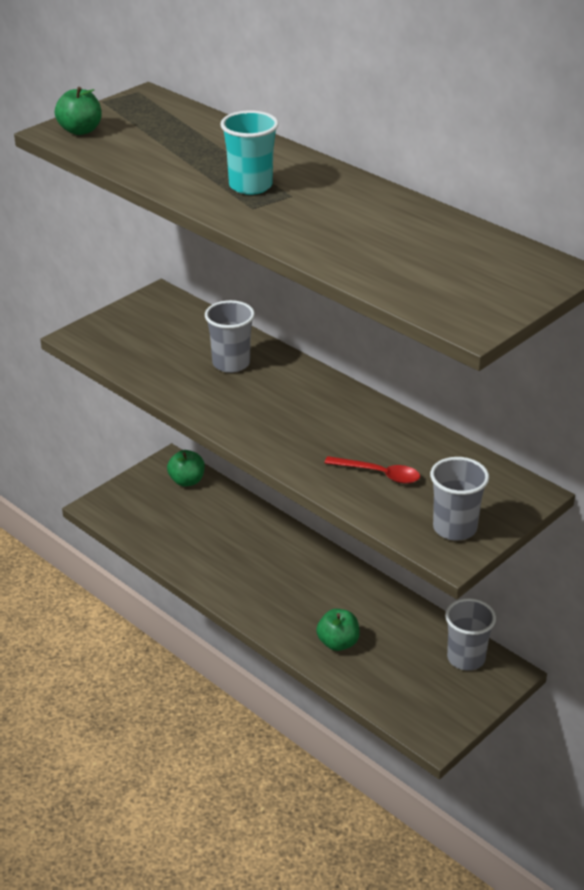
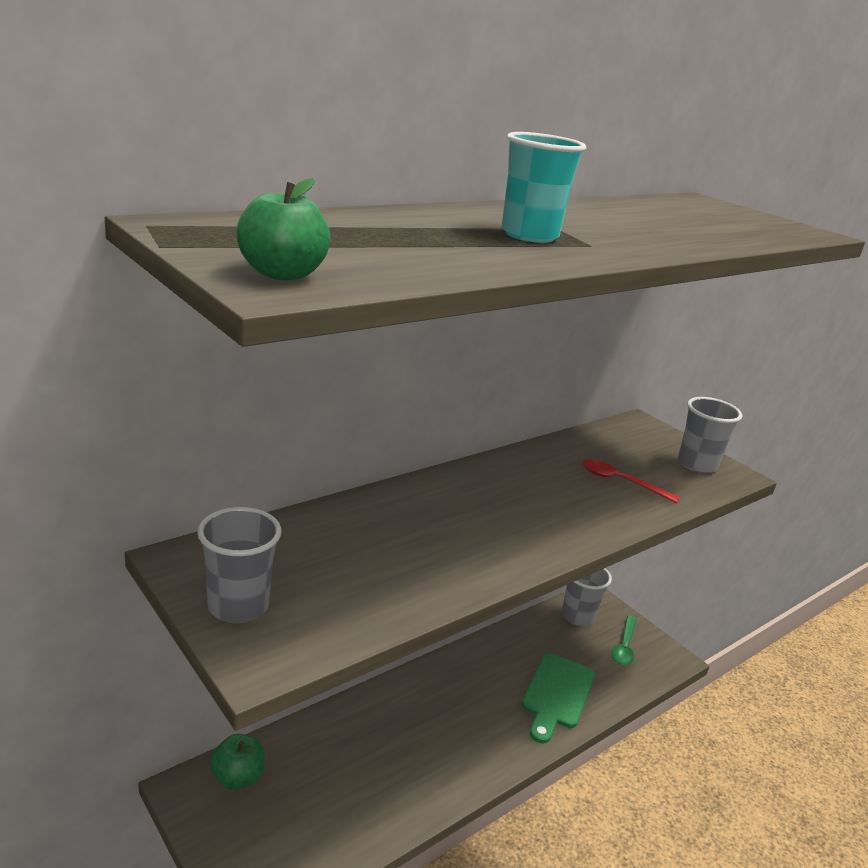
camera: 85 degrees left, 10 degrees down
grey cup [205,300,255,373] -> grey cup moved to [197,507,282,623]
green apple [316,609,360,651] -> green cutting board [522,653,595,743]
red spoon [325,456,420,484] -> red spoon turned 90 degrees counterclockwise [583,459,680,503]
none -> green spoon [612,615,636,666]

